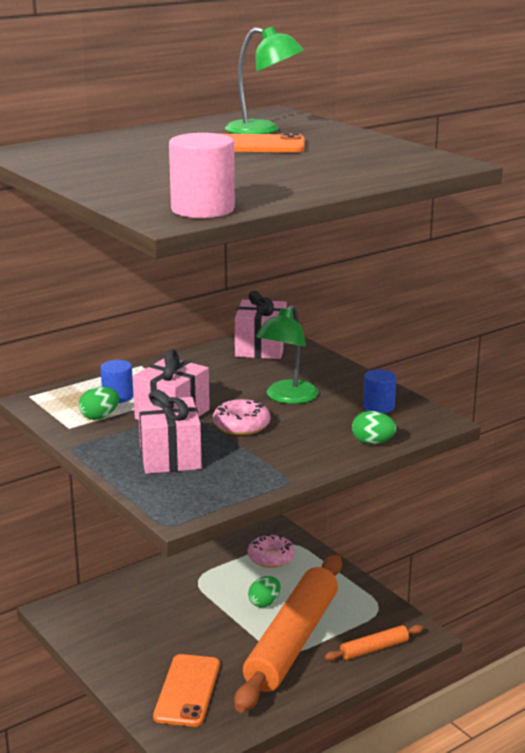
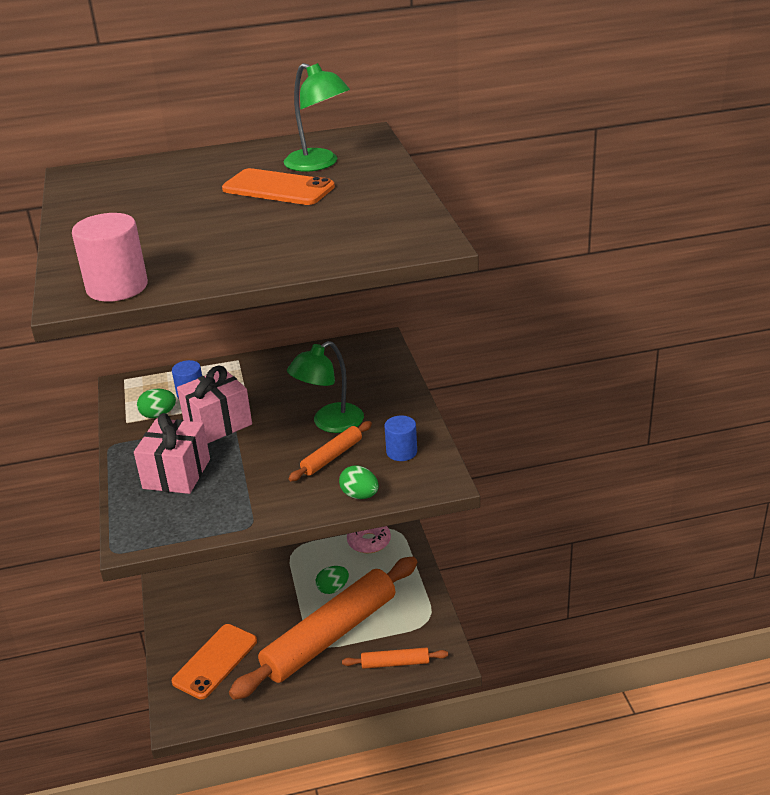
camera: 25 degrees right, 10 degrees up
pink donut [213,399,270,435] -> none
pink gift [235,291,287,359] -> none
none -> orange rolling pin [288,421,372,481]

